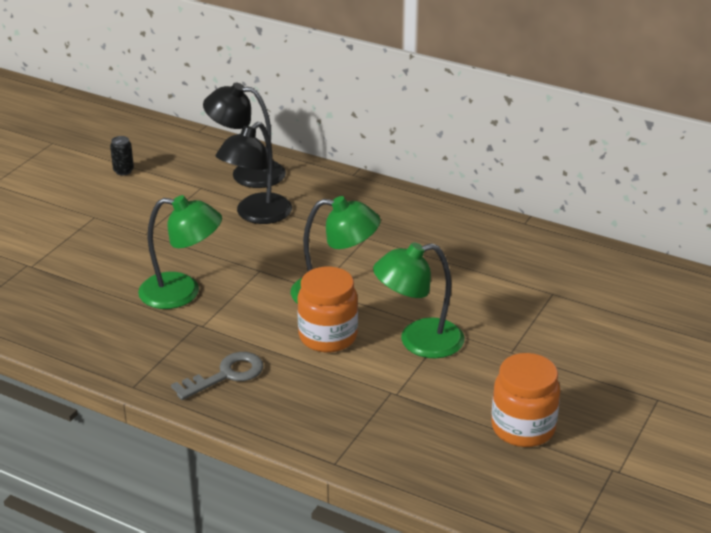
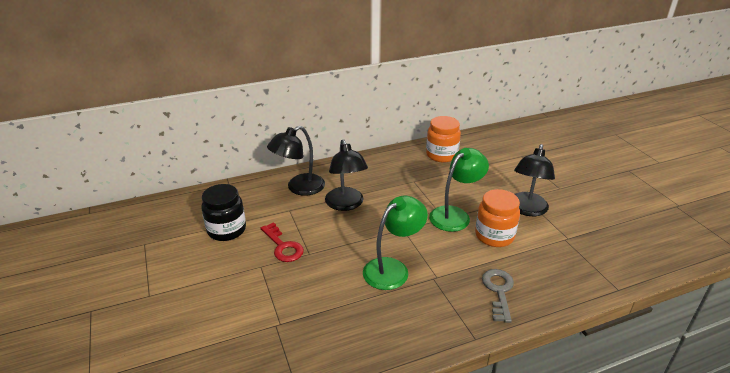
camera: 50 degrees left, 0 degrees up
black can [110,136,134,175] -> black jar [201,184,246,241]
green lamp [373,242,464,358] -> black lamp [514,144,555,216]
orange jar [491,353,560,447] -> orange jar moved to [426,116,461,163]
none -> red key [261,222,304,262]

